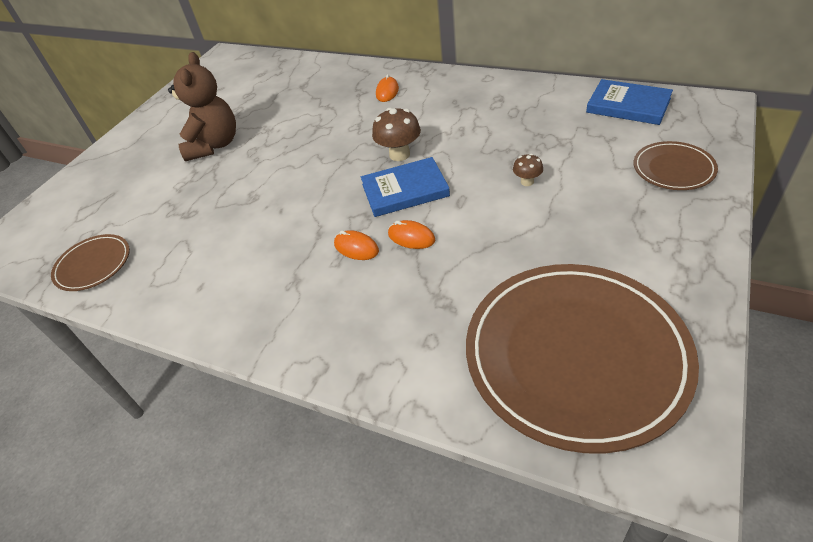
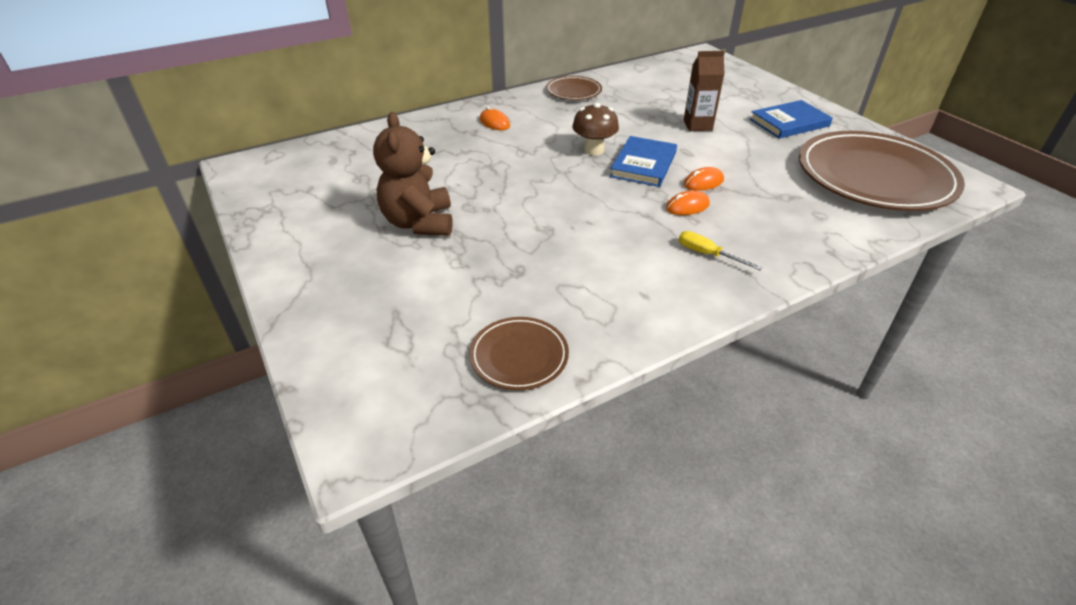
camera: 60 degrees left, 5 degrees down
brown teddy bear [168,52,236,161] -> brown teddy bear turned 135 degrees counterclockwise [373,112,453,236]
brown mushroom [513,153,543,186] -> brown carton [683,51,725,131]
blue book [586,79,673,125] -> blue book moved to [750,100,833,139]
brown plate [634,141,718,190] -> brown plate moved to [546,76,602,100]
none -> yellow screwdriver [679,231,762,270]

